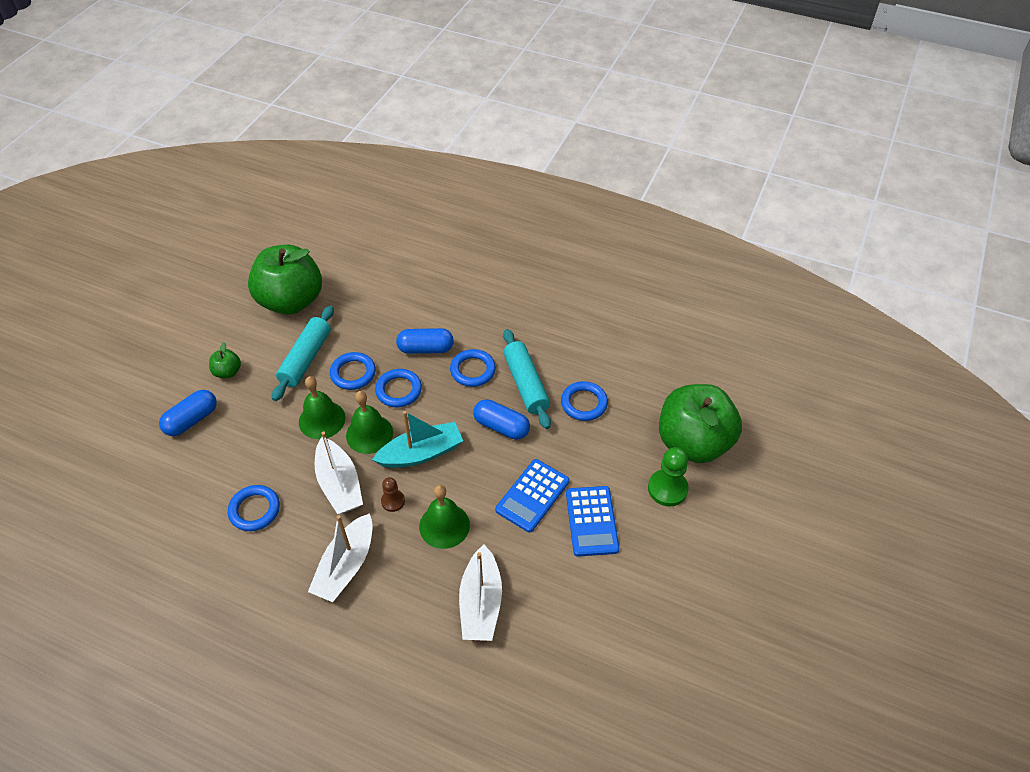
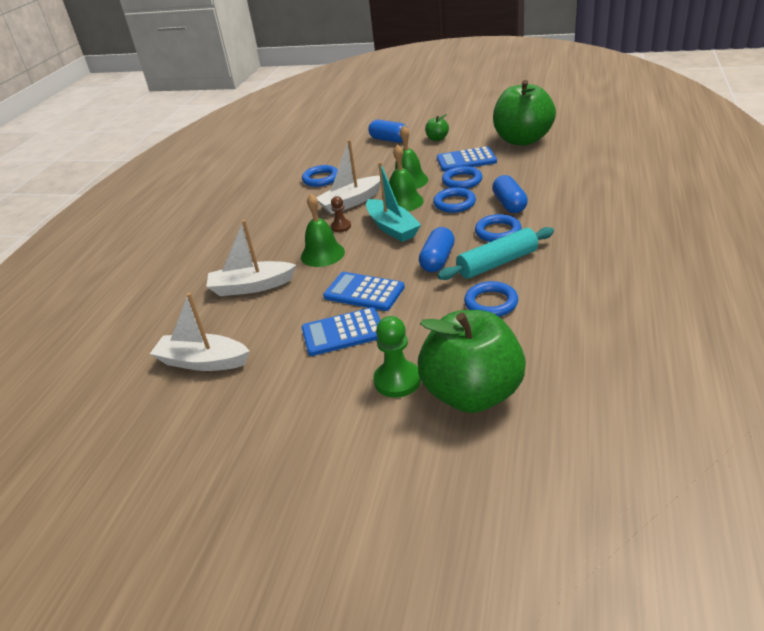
camera: 85 degrees right, 15 degrees down
turquoise rolling pin [272,306,334,401] -> blue calculator [437,146,497,171]
white boat [308,513,373,602] -> white boat moved to [150,293,250,371]

